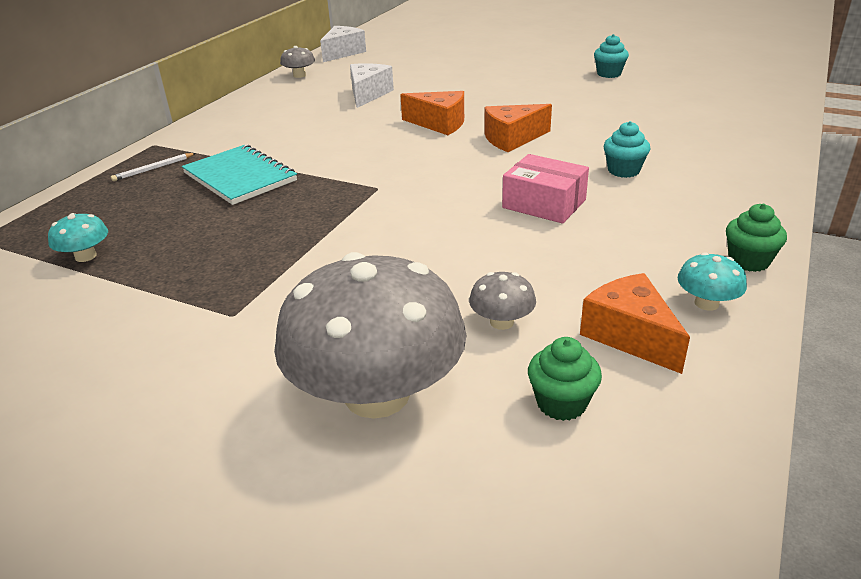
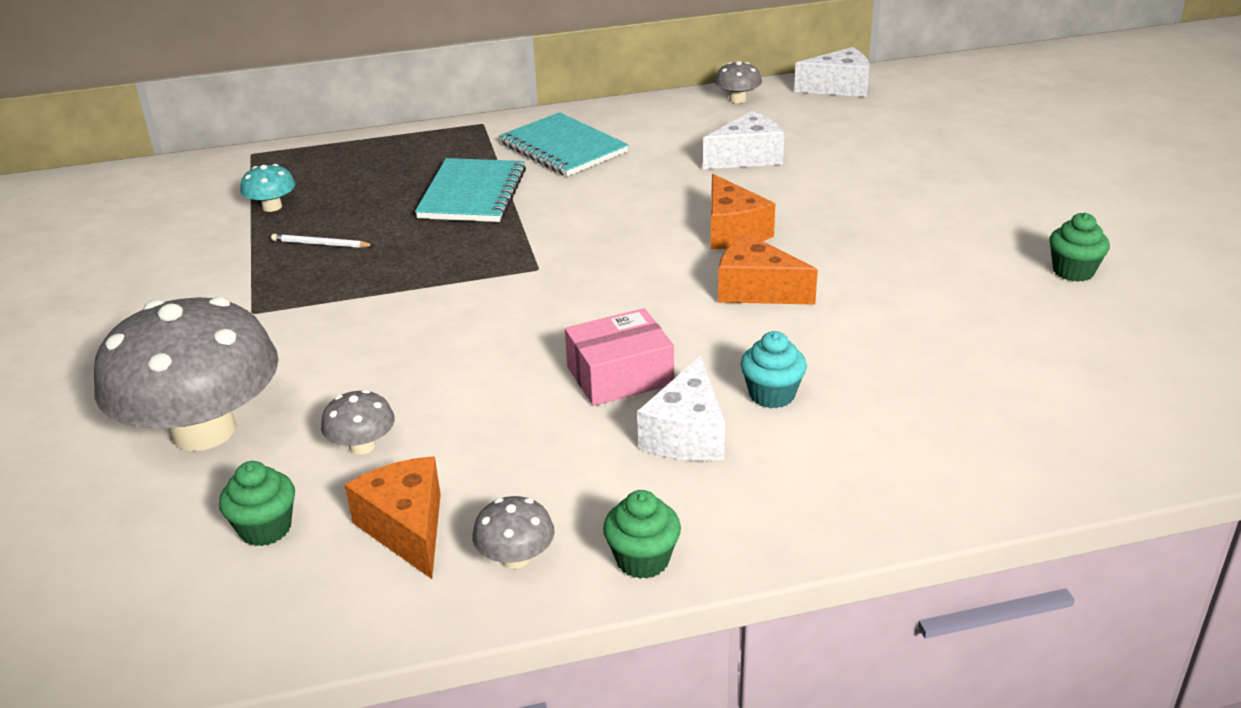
camera: 50 degrees right, 0 degrees up
white pencil [111,153,196,181] -> white pencil moved to [271,234,375,248]
pink box [502,154,589,224] -> pink box turned 75 degrees clockwise [565,308,674,406]
orange cheese [580,273,690,374] -> orange cheese turned 45 degrees counterclockwise [345,456,441,579]
turquoise cupcake [594,34,629,78] -> green cupcake [1049,213,1110,282]
turquoise mushroom [678,252,747,311] -> grey mushroom [472,496,555,569]
none -> turquoise notebook [499,112,628,176]
none -> white cheese [637,356,725,461]

